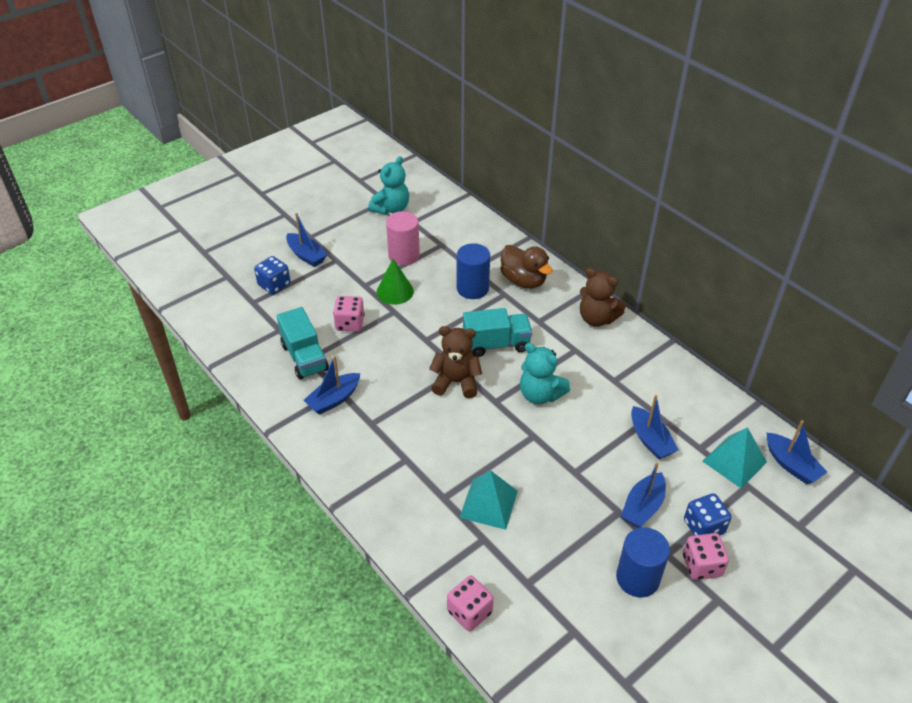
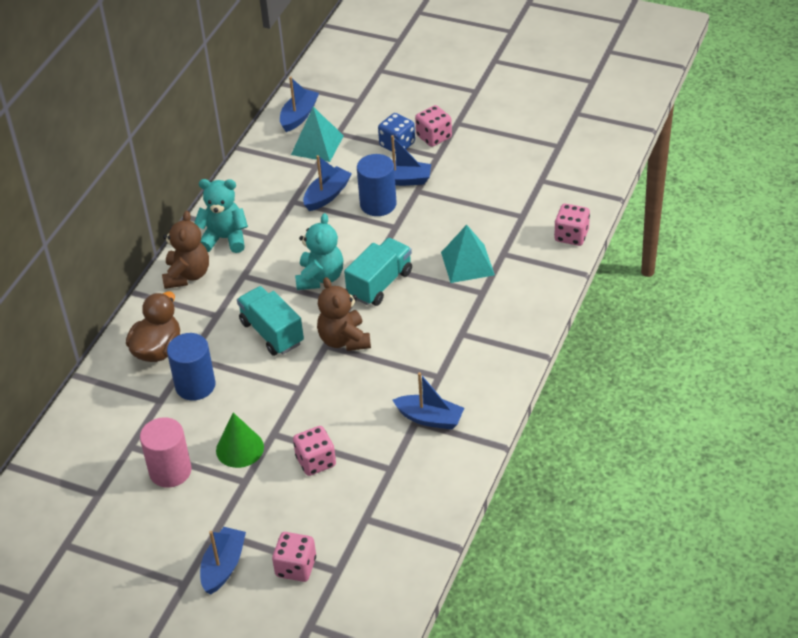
camera: 115 degrees left, 0 degrees up
blue dice [254,256,291,294] -> pink dice [272,532,316,582]
turquoise truck [277,307,329,379] -> turquoise truck moved to [344,238,412,306]
turquoise teddy bear [368,156,409,215] -> turquoise teddy bear moved to [194,179,248,253]
blue cylinder [616,527,670,597] -> blue cylinder moved to [357,154,397,216]

